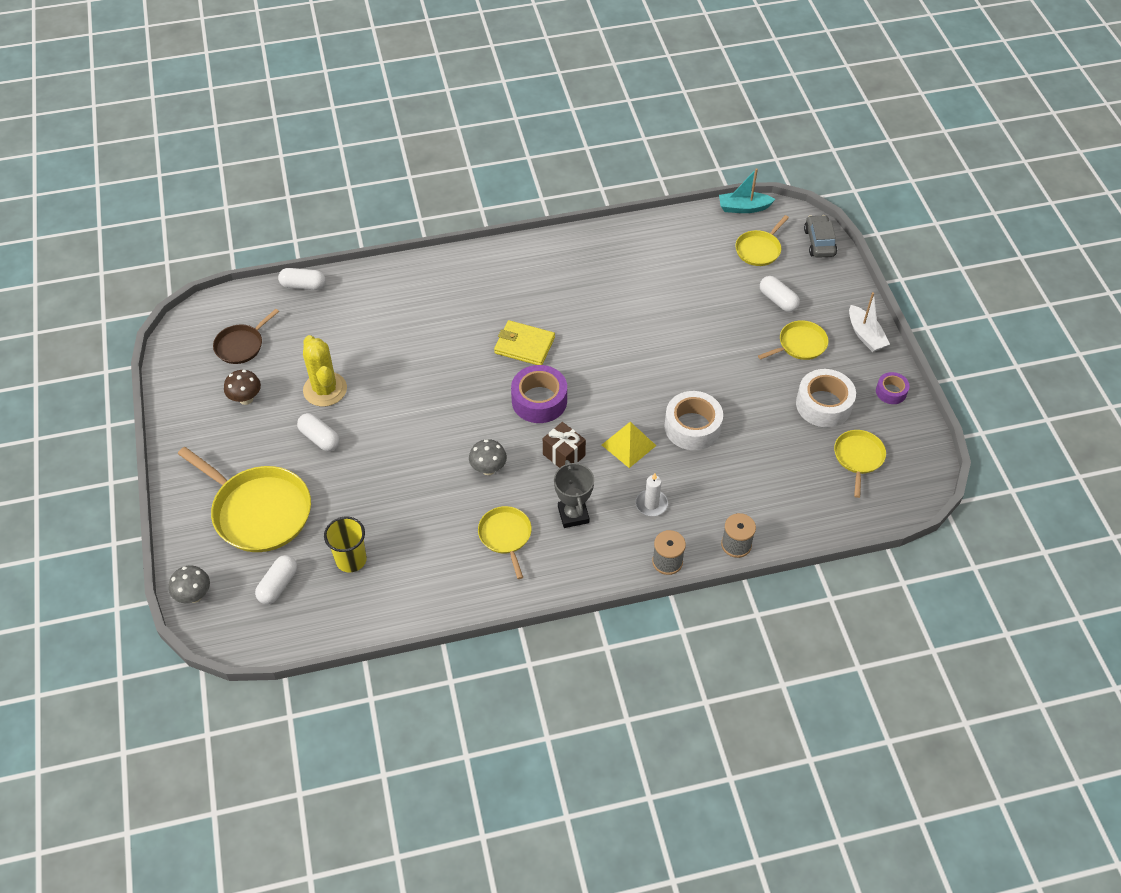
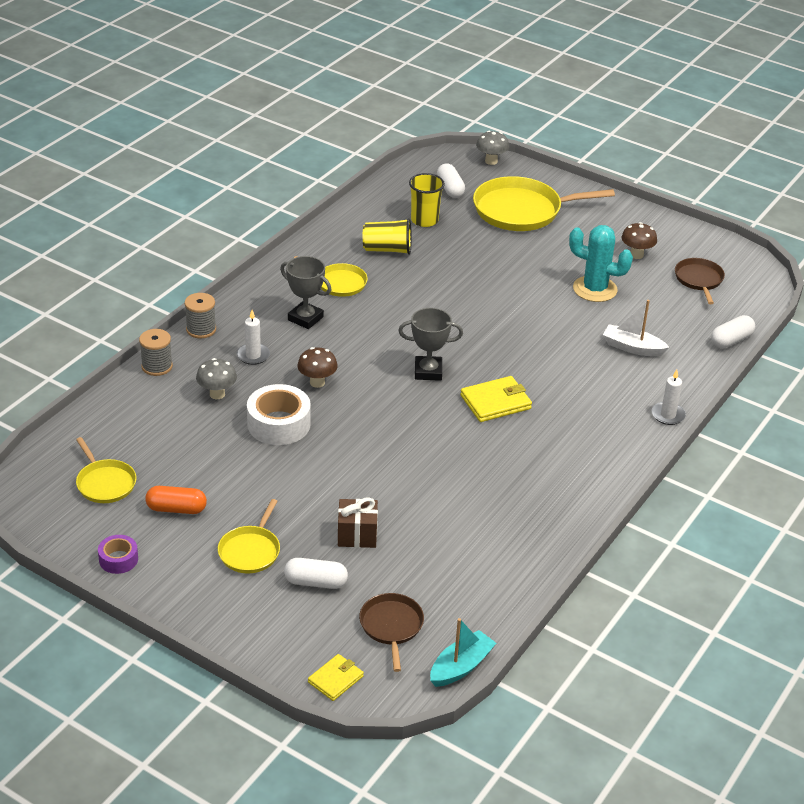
camera: 135 degrees right, 15 degrees down
white capsule [297,413,339,451] -> none
yellow cactus [303,335,347,407] -> turquoise cactus [569,225,633,302]
grey mushroom [469,439,507,475] -> grey mushroom moved to [196,358,237,399]
purple tape [511,365,567,423] -> grey trophy [398,308,463,381]
brown gift [543,422,586,468] -> brown gift moved to [338,497,378,548]
yellow pyramid [602,422,656,468] -> brown mushroom [297,347,338,388]
yellow pan [735,215,789,266] -> brown pan [359,593,424,672]
white tape [796,369,856,427] -> orange capsule [145,486,207,514]
grey car [804,215,837,258] -> yellow wallet [308,654,364,701]
white boat [849,292,890,352] -> white boat moved to [603,300,669,357]
none -> yellow cup [363,218,412,255]
none -> white candle [652,370,686,425]

